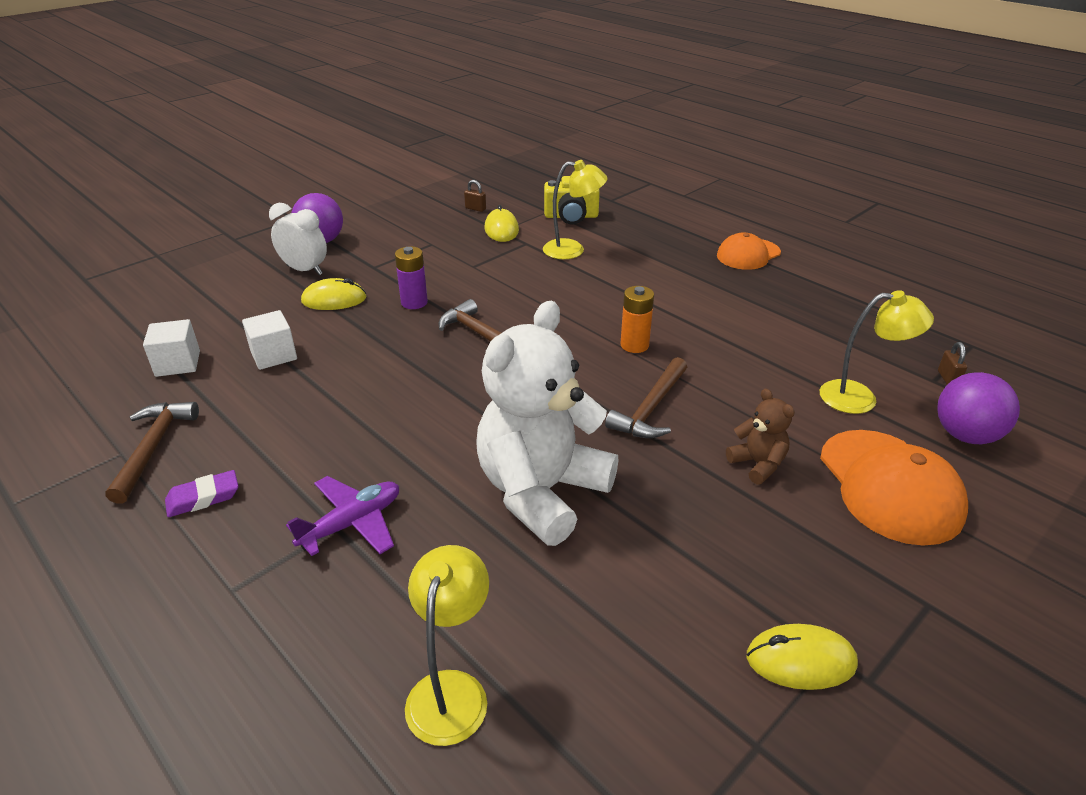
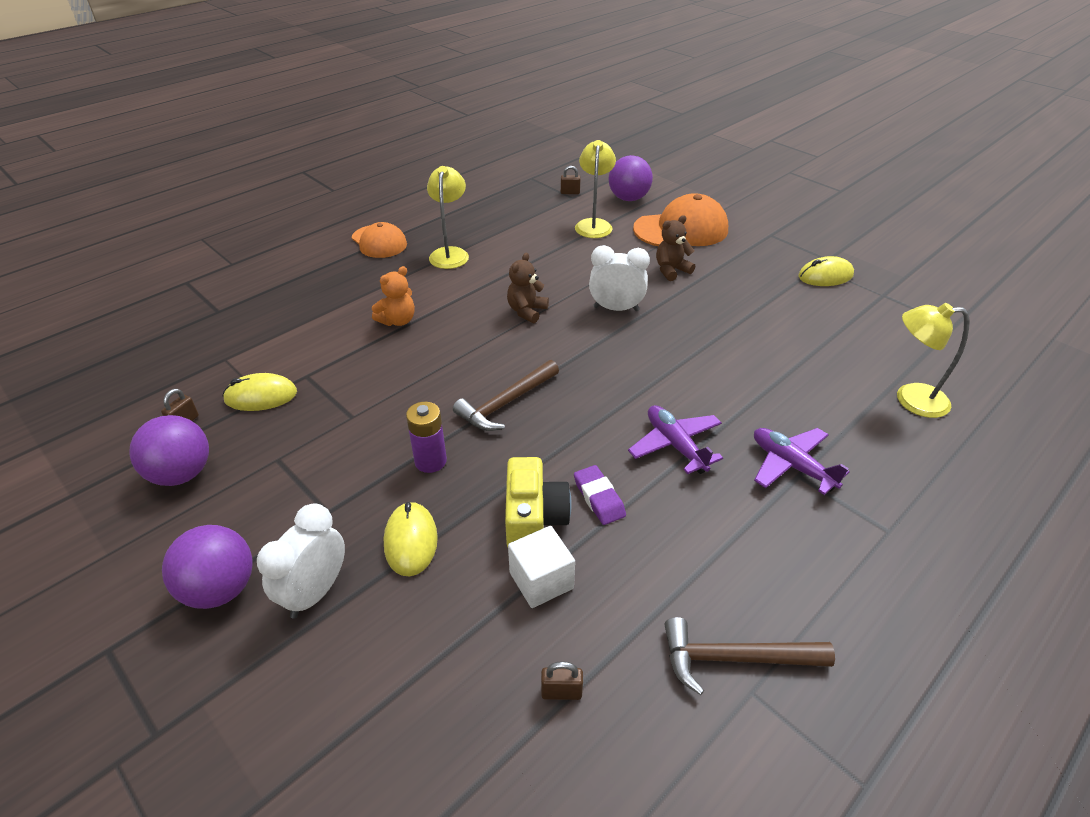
camera: 90 degrees left, 5 degrees up
white cube [143,319,200,377] -> brown padlock [541,661,583,700]
purple eraser [165,470,238,517] -> purple eraser moved to [574,465,626,525]
white teddy bear [476,301,618,546] -> none
yellow lamp [543,160,608,259] -> yellow lamp moved to [427,166,469,269]
yellow camera [544,176,600,225] -> yellow camera moved to [505,457,572,547]
brown hammer [605,357,687,438] -> white clock [589,245,650,311]
orange battery [620,286,654,353] -> brown teddy bear [507,252,549,323]
yellow mouse [747,624,858,690] -> yellow mouse turned 75 degrees clockwise [798,256,854,286]
none -> purple ball [129,415,209,486]
none -> orange teddy bear [372,266,415,326]
none -> purple plane [628,405,723,474]

